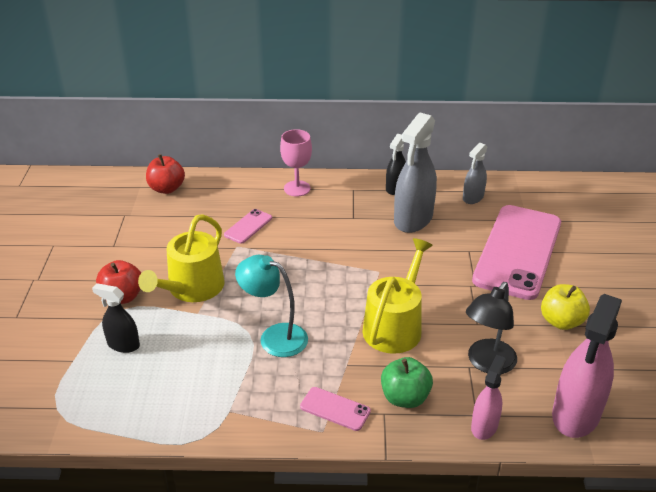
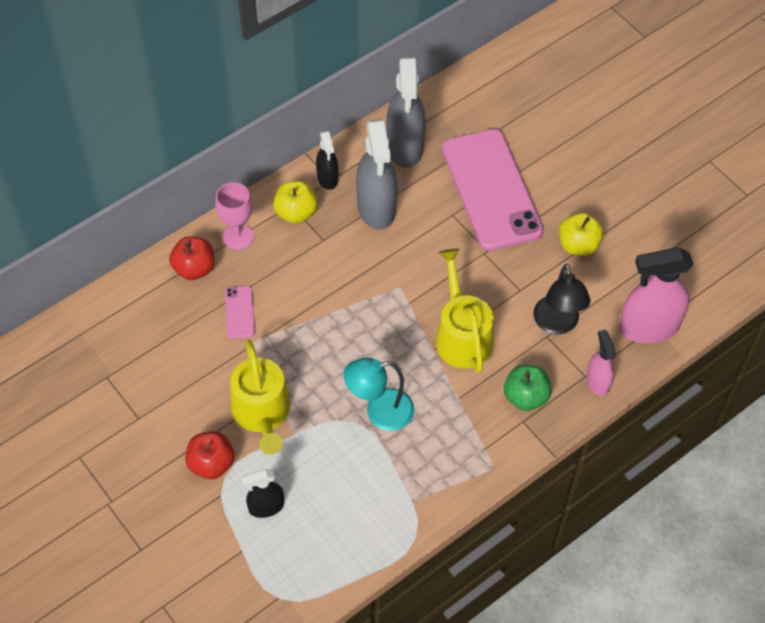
camera: 40 degrees left, 20 degrees up
red apple [146,154,185,194] -> red apple moved to [169,236,215,280]
pink phone [300,387,371,431] -> none
grey spray bottle [463,143,487,204] -> grey spray bottle [386,57,426,168], size x1.83
pink spray bottle [552,294,622,438] -> pink spray bottle turned 90 degrees clockwise [619,247,694,343]
none -> yellow apple [273,181,318,224]

